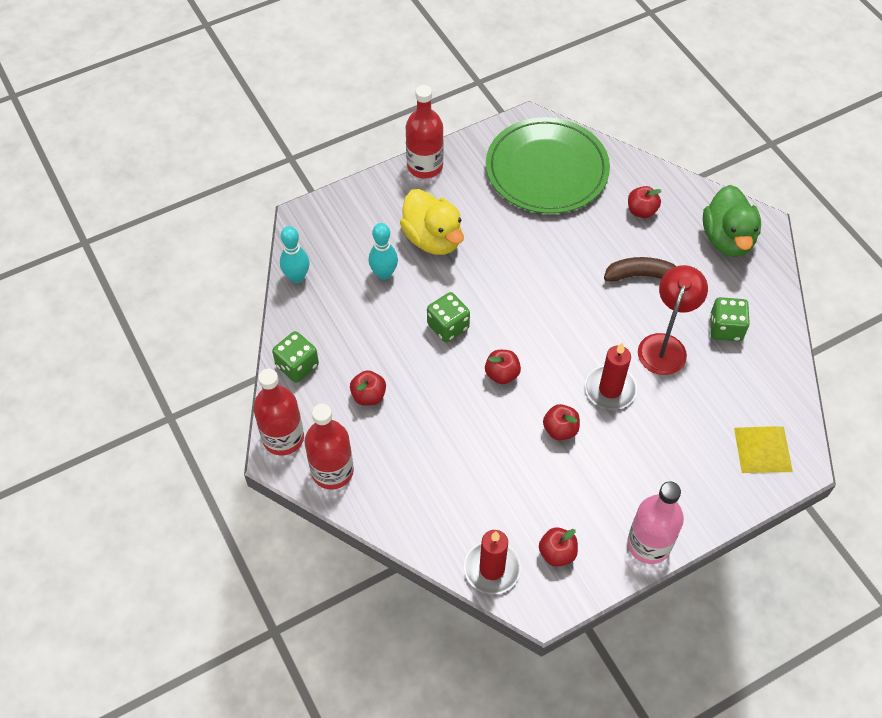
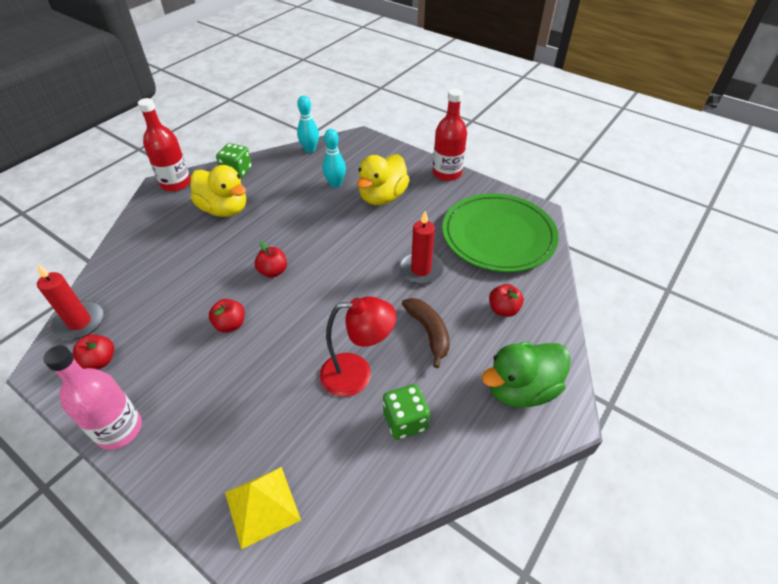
camera: 65 degrees right, 10 degrees down
red bottle [304,404,354,490] -> none
red apple [350,370,386,406] -> yellow duck [190,165,246,217]
green dice [427,292,470,342] -> none
red candle [585,342,637,410] -> red candle moved to [399,211,444,284]

